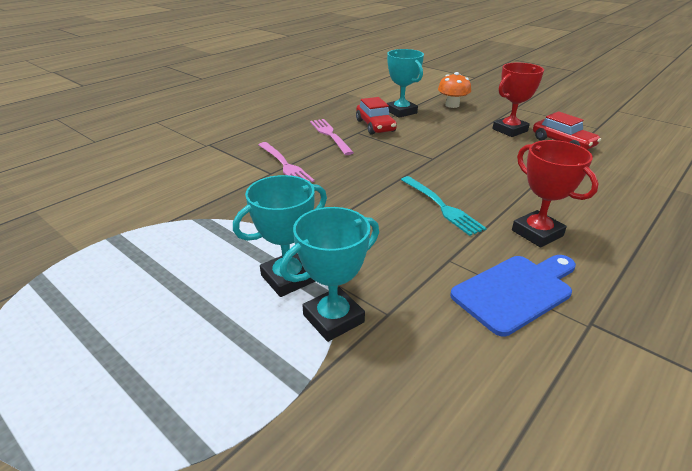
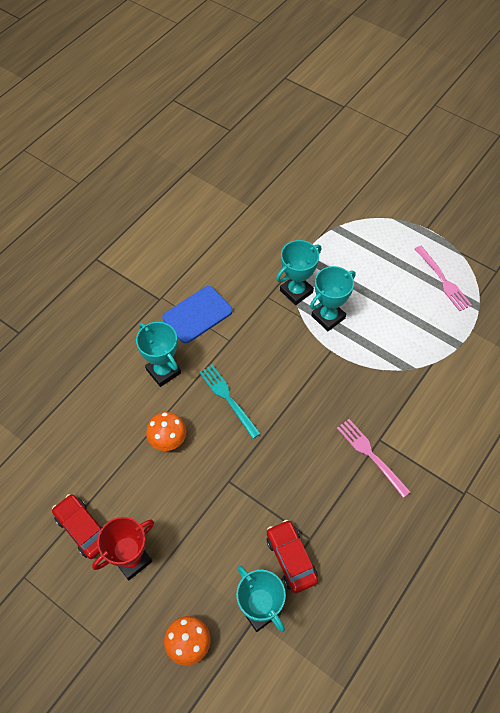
camera: 175 degrees right, 25 degrees up
pink fork [310,119,354,155] -> pink fork moved to [415,246,472,311]
red trophy [512,140,599,248] -> turquoise trophy [136,322,181,387]
none -> orange mushroom [146,412,187,451]

